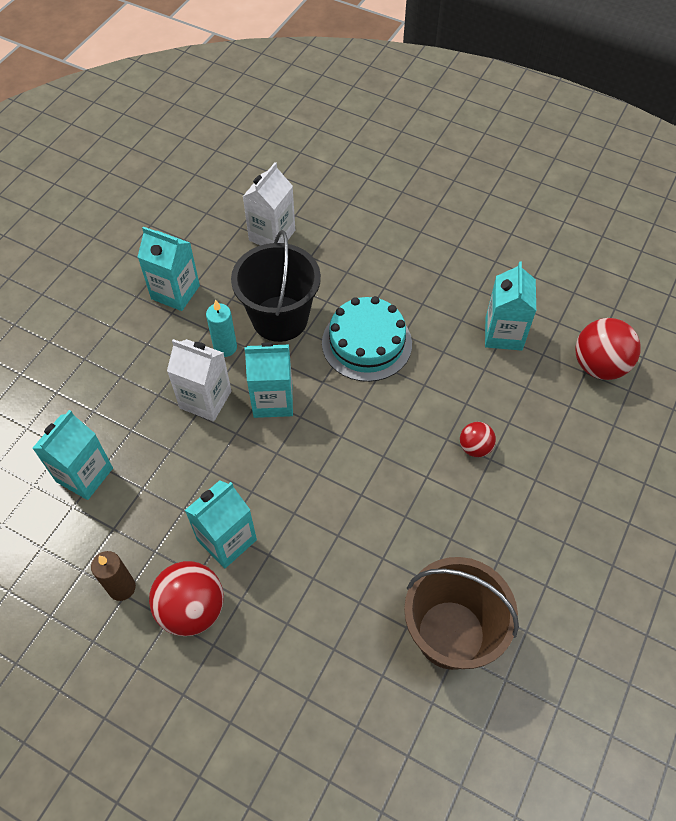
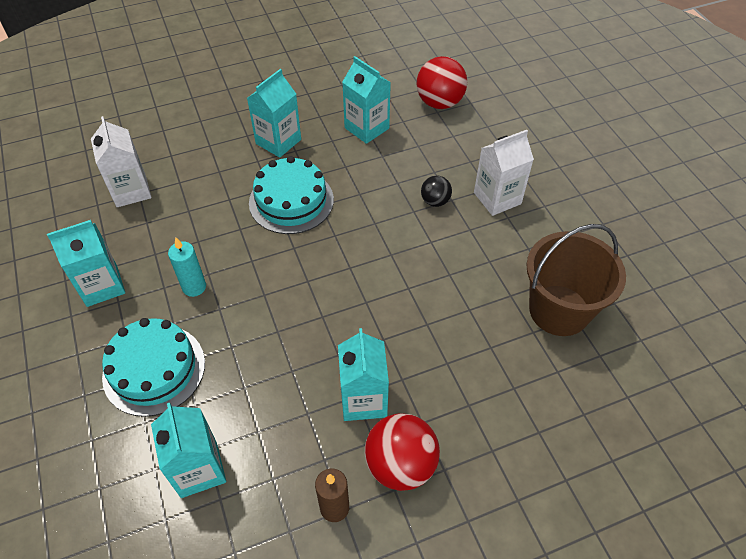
camera: 50 degrees left, 5 degrees down
white carton [167,339,231,421] -> white carton moved to [474,130,534,216]
black bucket [231,230,321,342] -> none
turquoise carton [245,342,293,418] -> turquoise carton moved to [247,69,301,158]
red ball [460,422,496,457] -> black ball [421,176,452,207]
none -> turquoise cake [102,318,205,417]

